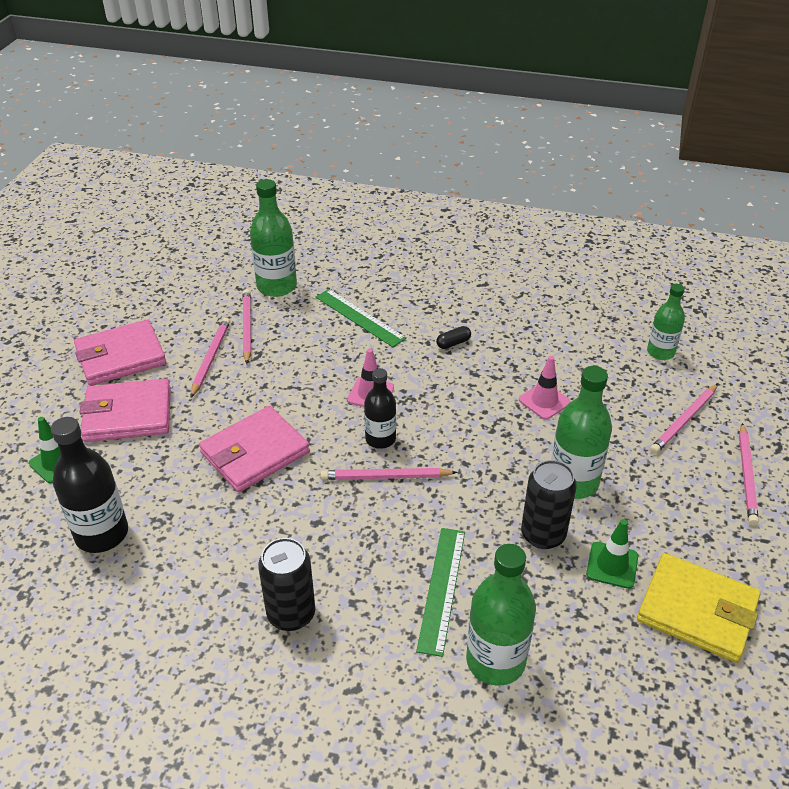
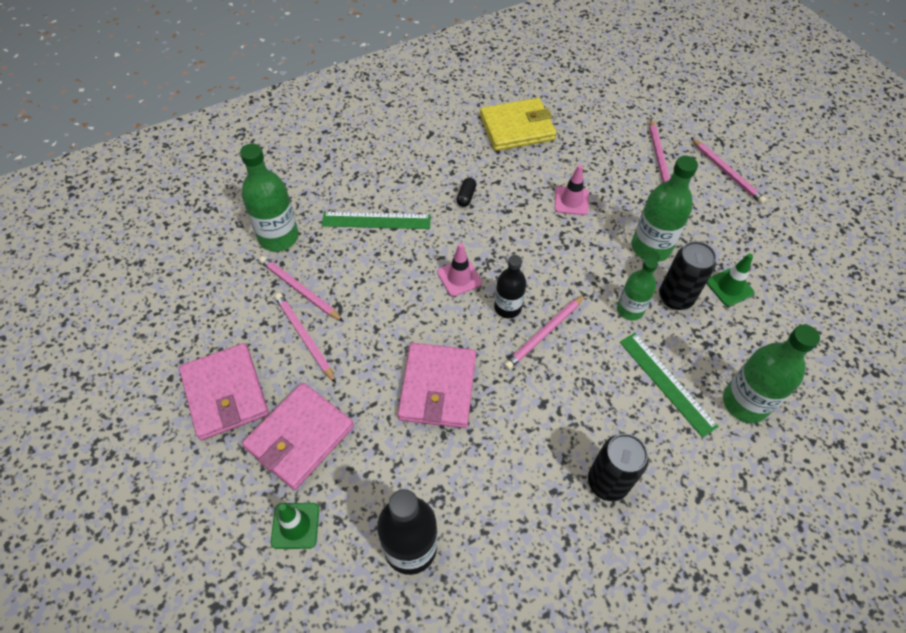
camera: 45 degrees left, 15 degrees up
pink wallet [74,320,166,386] -> pink wallet turned 45 degrees counterclockwise [179,343,269,440]
yellow wallet [637,553,761,663] -> yellow wallet moved to [480,98,557,151]
green bottle [647,284,685,360] -> green bottle moved to [617,257,658,320]

